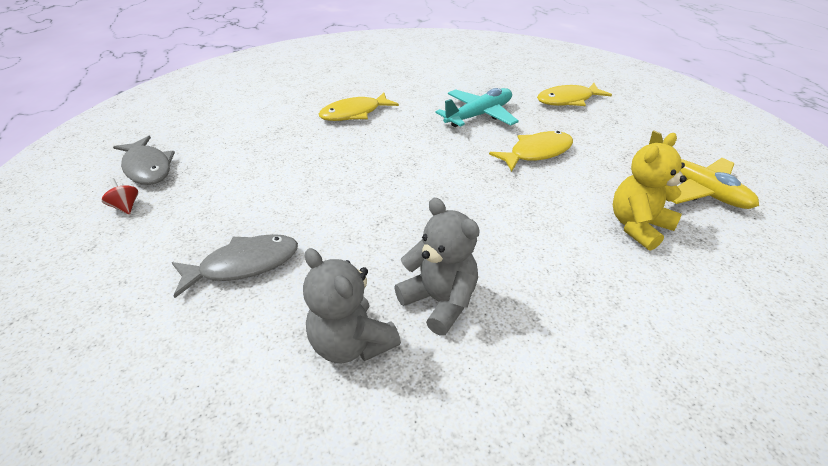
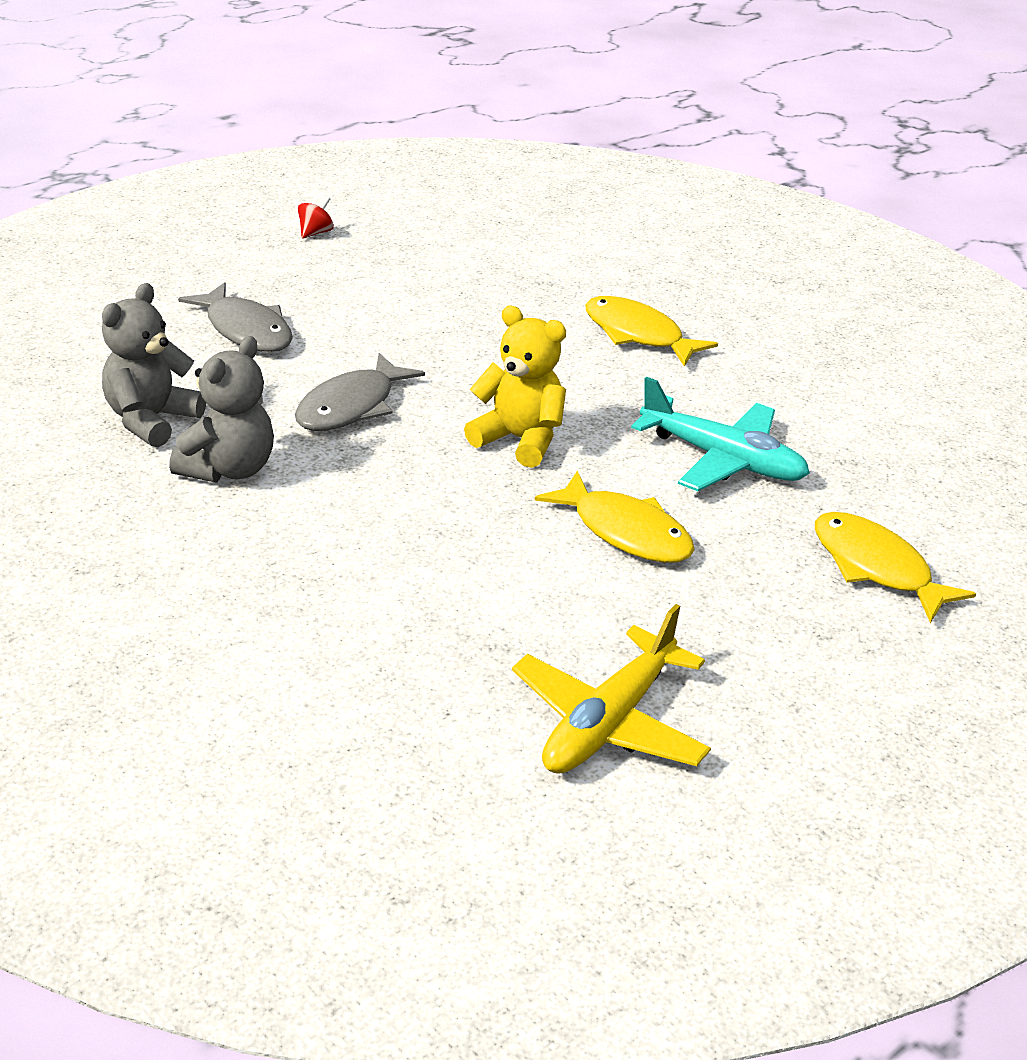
camera: 70 degrees right, 5 degrees down
grey fish [113,136,175,185] -> grey fish moved to [295,353,425,431]
yellow teddy bear [613,133,687,251] -> yellow teddy bear moved to [464,306,566,468]

